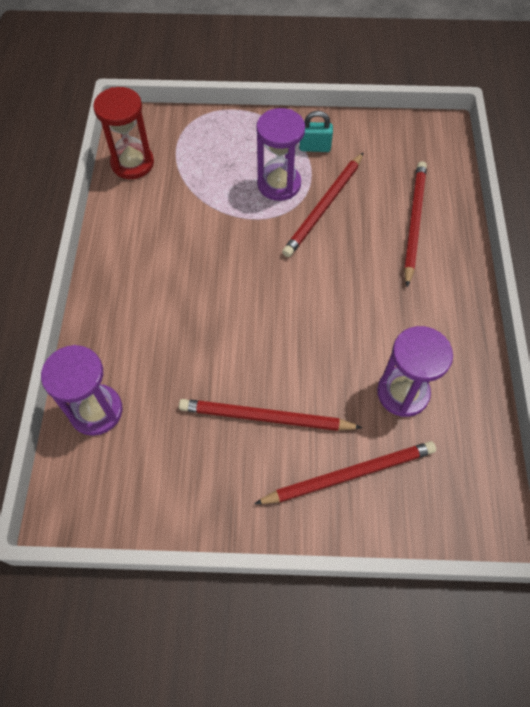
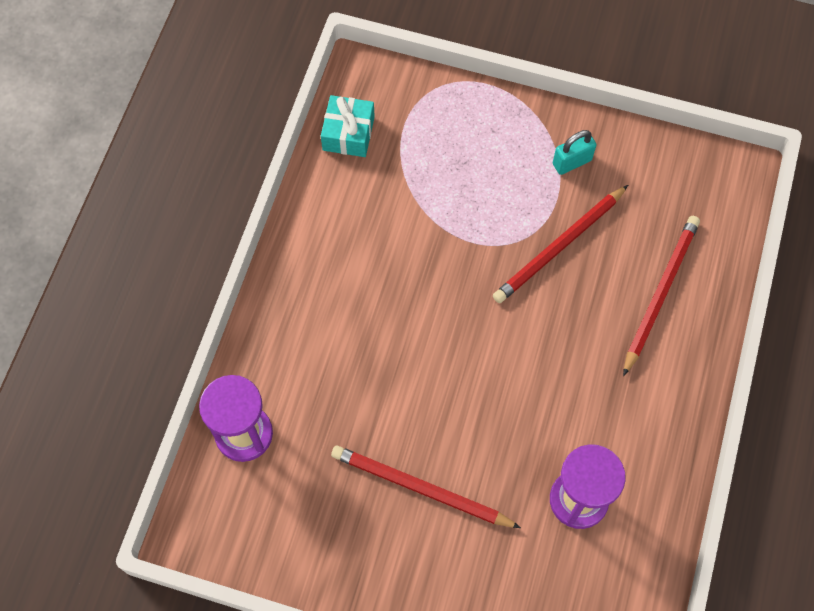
camera: 15 degrees right, 5 degrees up
red hourglass [93,87,154,179] -> turquoise gift [321,95,375,157]
red pencil [254,441,436,504] -> none
purple hourglass [256,108,305,201] -> none
turquoise padlock [299,111,333,152] -> turquoise padlock turned 45 degrees counterclockwise [553,130,596,175]

